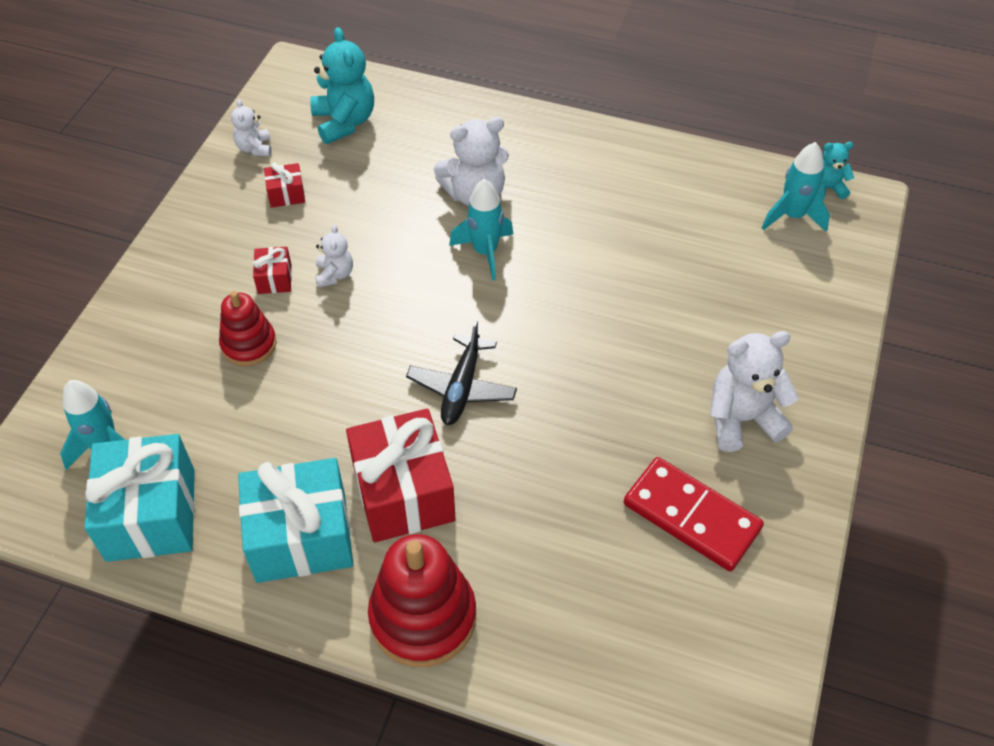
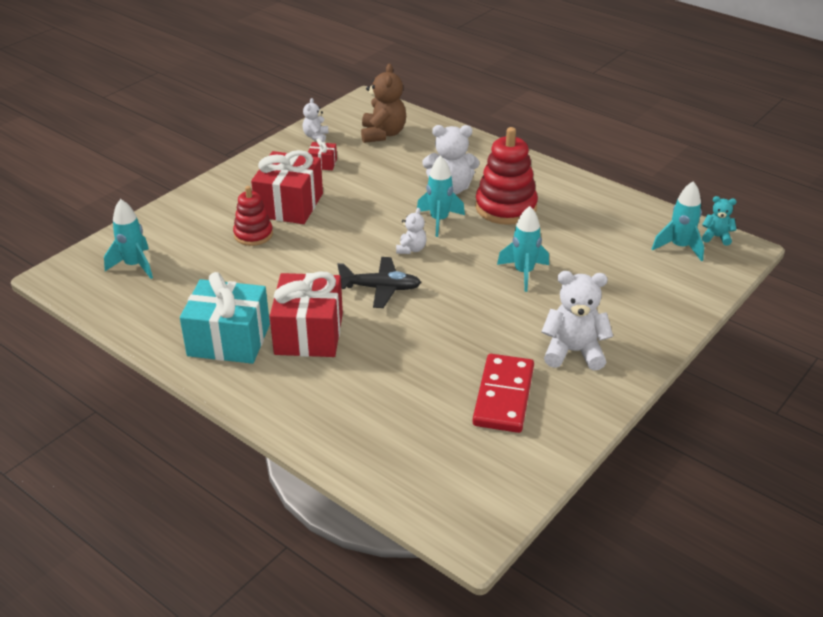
camera: 20 degrees right, 15 degrees down
turquoise gift [84,434,195,562] -> none
red gift [253,247,292,294] -> red gift [251,150,323,224], size x2.22
turquoise teddy bear [310,27,374,144] -> brown teddy bear [361,63,406,143]
white teddy bear [315,224,353,288] -> white teddy bear moved to [396,208,427,254]
red stacking toy [368,534,476,667] -> red stacking toy moved to [475,127,538,225]
black plane [406,320,517,425] -> black plane turned 120 degrees counterclockwise [337,257,421,308]
red domino [624,457,764,571] -> red domino turned 45 degrees clockwise [472,354,534,433]
none -> turquoise rocket [497,206,549,292]

